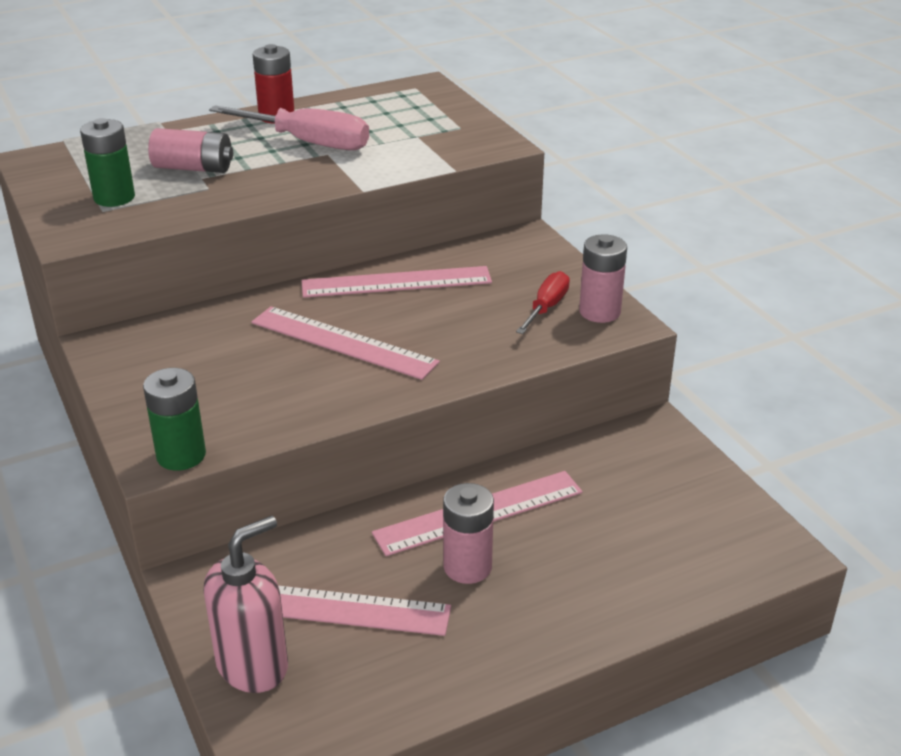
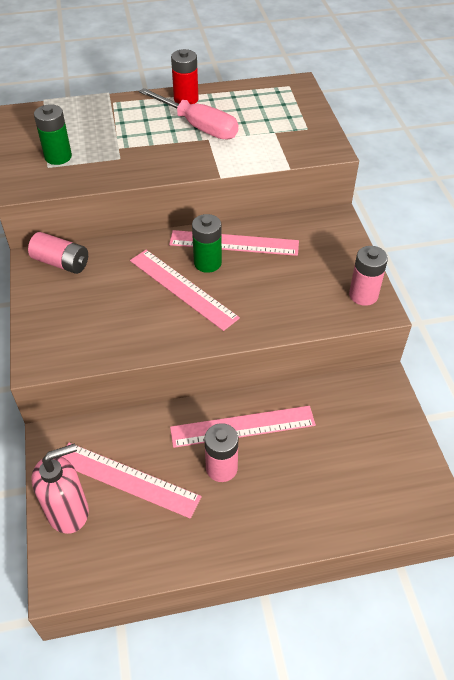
camera: 15 degrees right, 15 degrees up
green battery [143,368,206,471] -> green battery moved to [192,214,222,273]
pink battery [148,128,233,173] -> pink battery moved to [28,232,88,274]
red screwdriver [516,271,570,334] -> none

